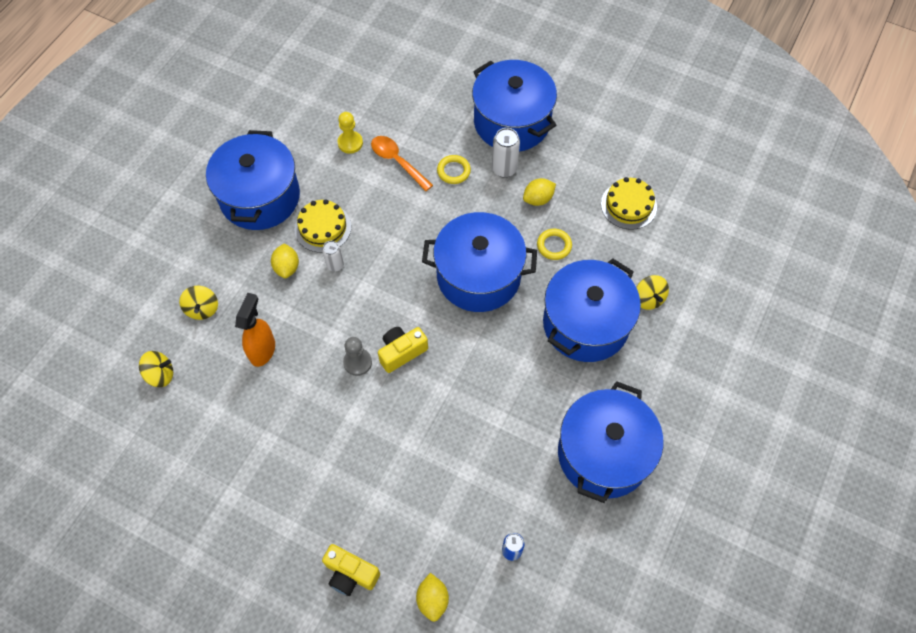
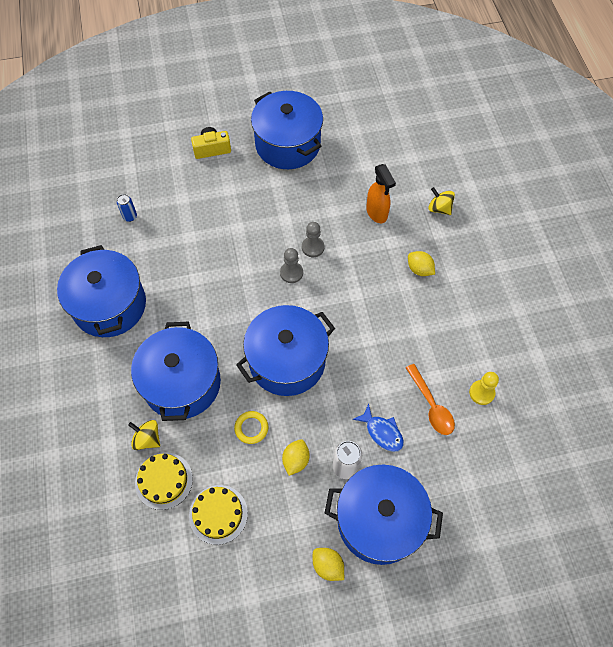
camera: 140 degrees right, 0 degrees up
yellow spinning top [139,351,173,387] -> none
blue pot [206,130,300,230] -> blue pot moved to [251,91,323,169]
yellow cake [294,199,351,253] -> yellow cake moved to [135,452,193,510]
white can [322,241,344,272] -> none
orange spoon [371,136,433,191] -> orange spoon turned 60 degrees clockwise [406,364,455,435]
yellow camera [378,327,428,373] -> grey pawn [280,248,303,283]
yellow lemon [416,573,449,622] -> yellow lemon moved to [313,548,344,581]
yellow ring [437,155,471,184] -> blue fish [352,404,404,452]

